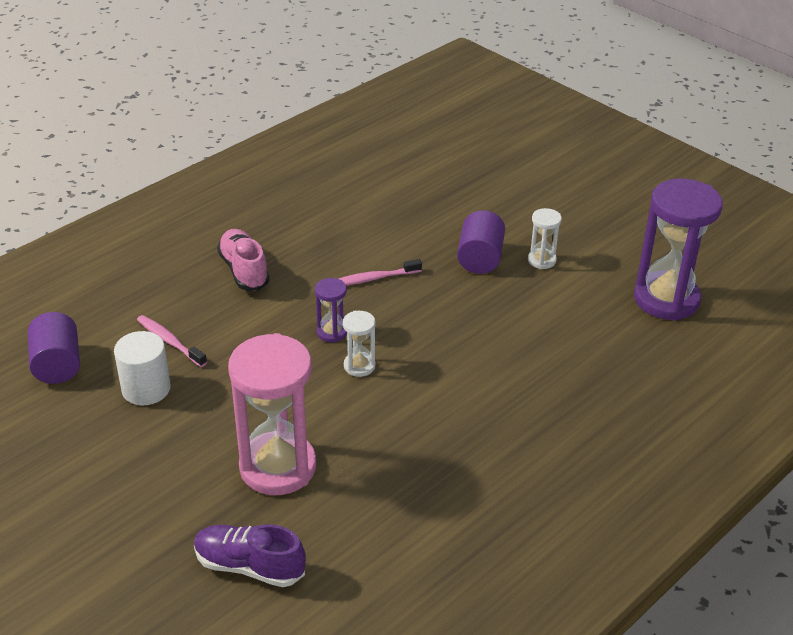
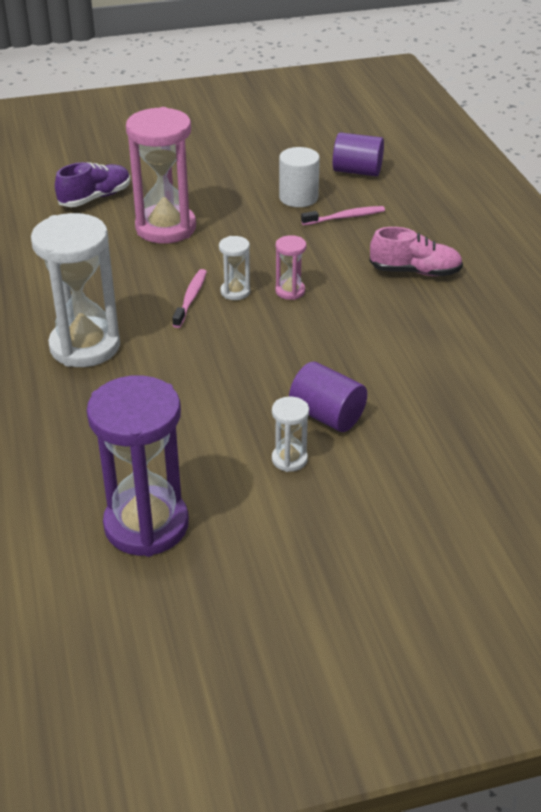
camera: 120 degrees right, 0 degrees up
purple hourglass [315,278,347,343] -> pink hourglass [275,235,306,300]
pink toothbrush [338,259,422,286] -> pink toothbrush moved to [172,269,207,328]
none -> white hourglass [31,213,120,367]

